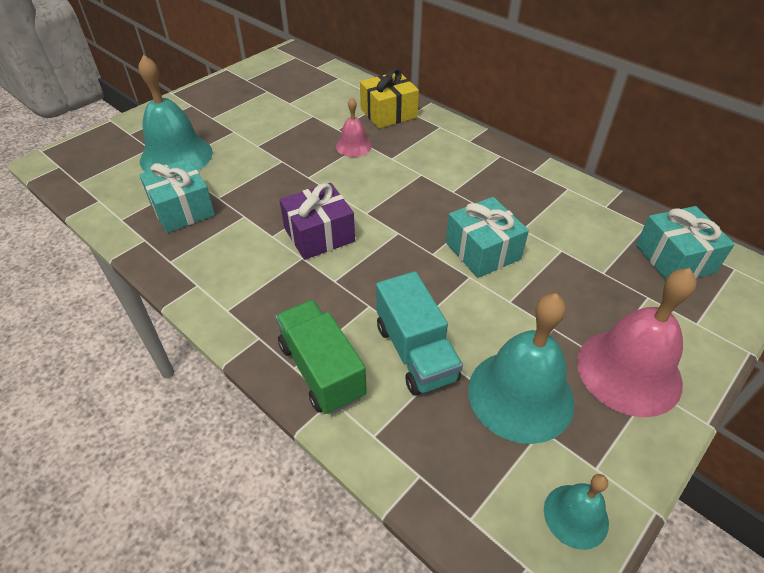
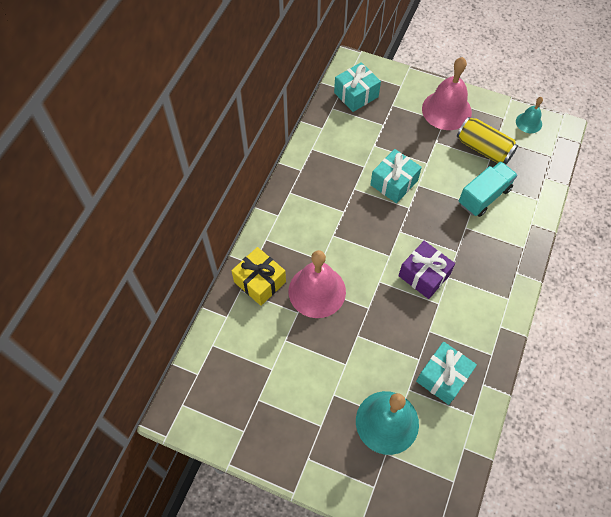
camera: 110 degrees left, 15 degrees up
green truck [275,300,367,414] -> none
pink bell [336,98,372,157] -> pink bell [288,250,346,318], size x1.92
turquoise bell [468,293,574,444] -> yellow can [457,117,518,164]

